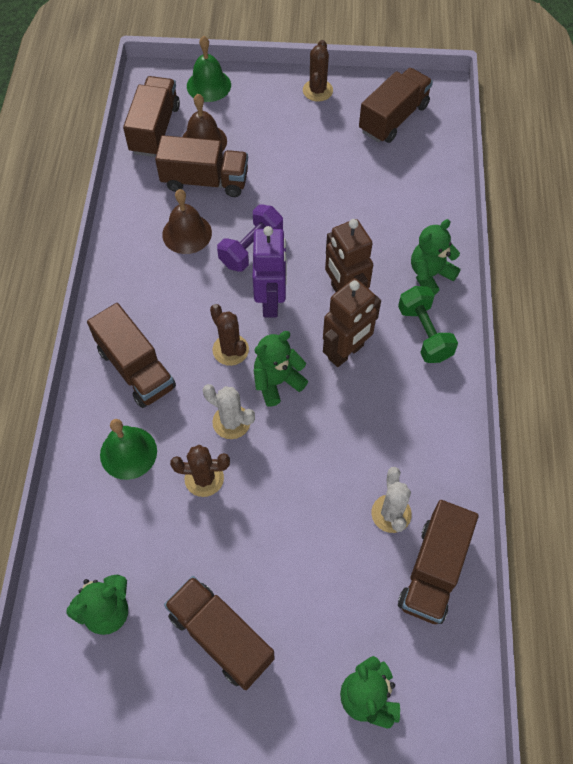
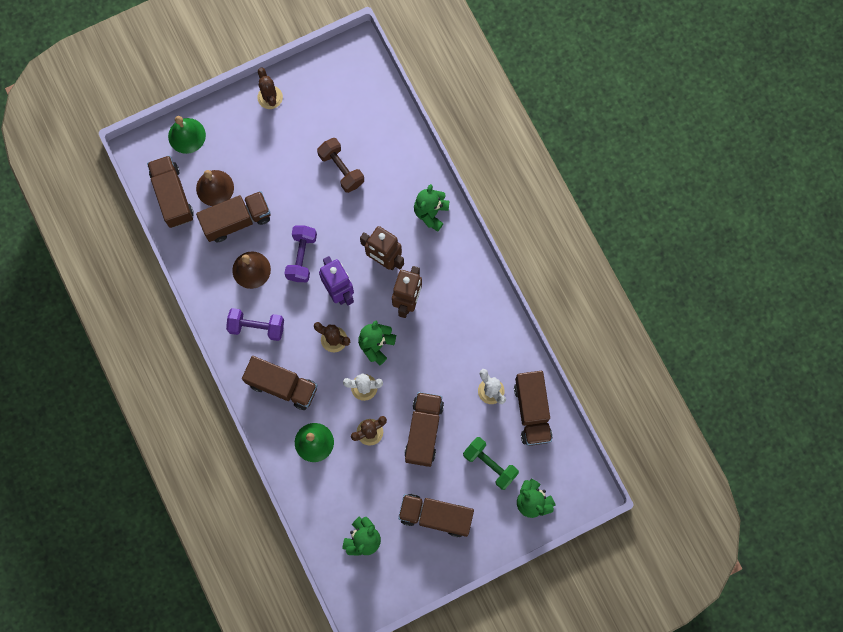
camera: 30 degrees left, 15 degrees up
brown truck [359,68,433,143] -> brown truck moved to [404,392,444,467]
green dumbbell [398,286,458,363] -> green dumbbell moved to [463,437,519,490]
none -> purple dumbbell [226,308,284,341]
none -> brown dumbbell [317,138,364,193]

